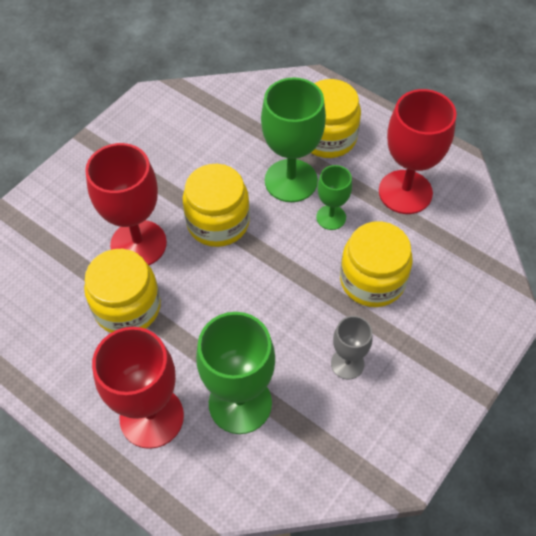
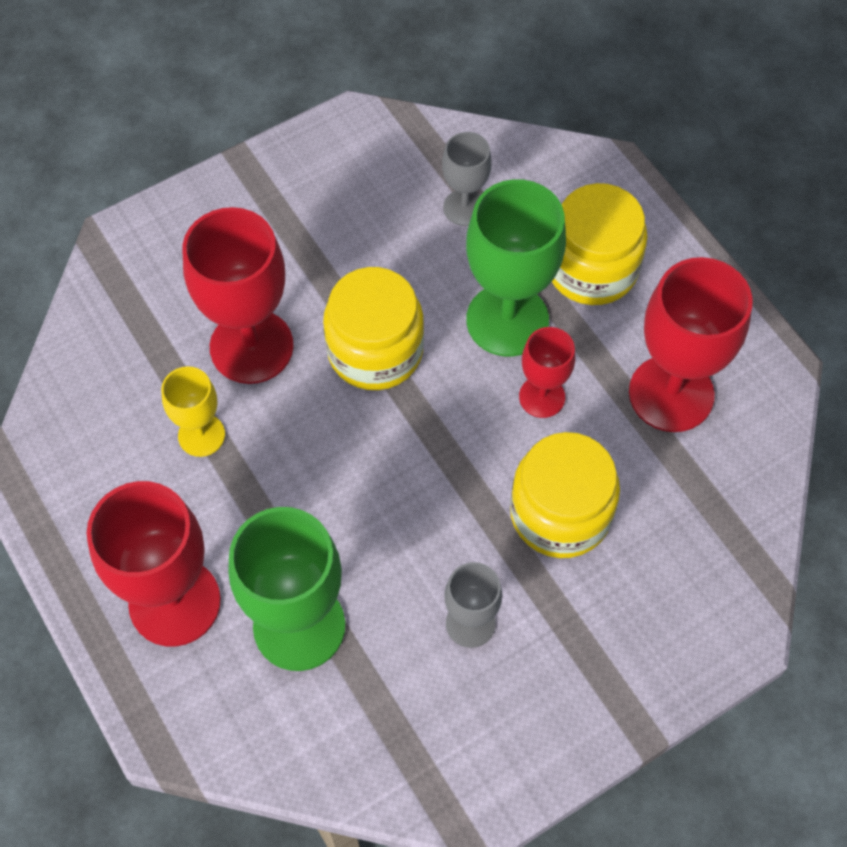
camera: 20 degrees right, 5 degrees up
yellow jar [84,249,161,333] -> yellow goblet [161,366,225,457]
green goblet [316,165,352,230] -> red goblet [519,327,575,418]
none -> grey goblet [442,132,492,226]

